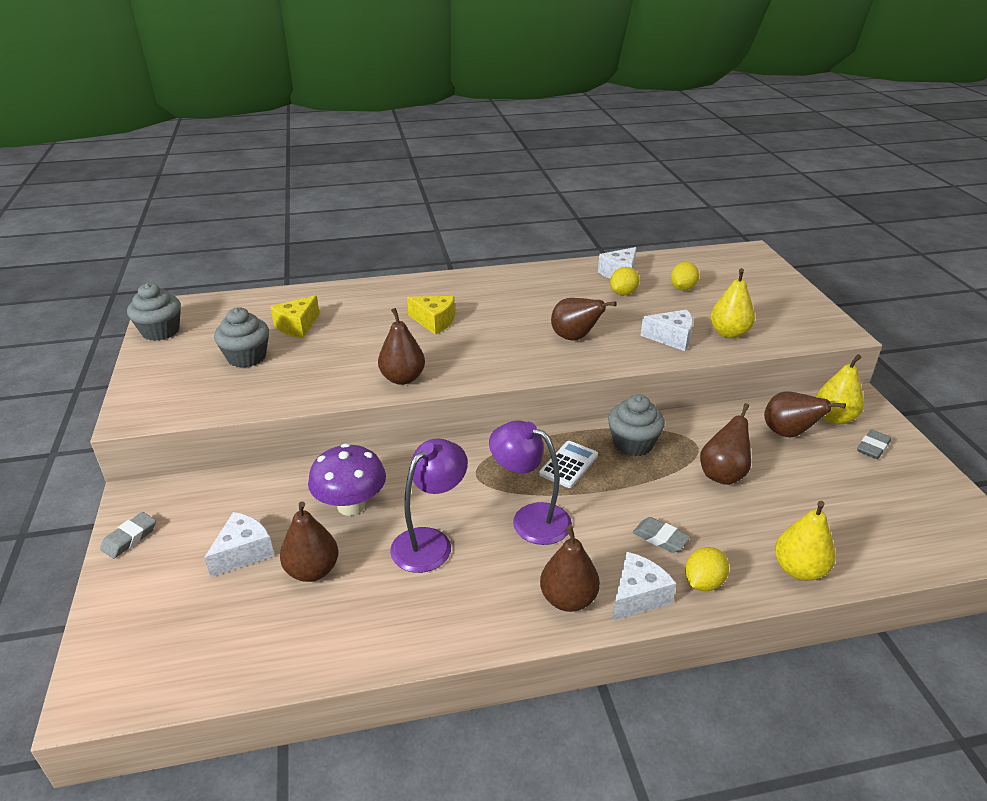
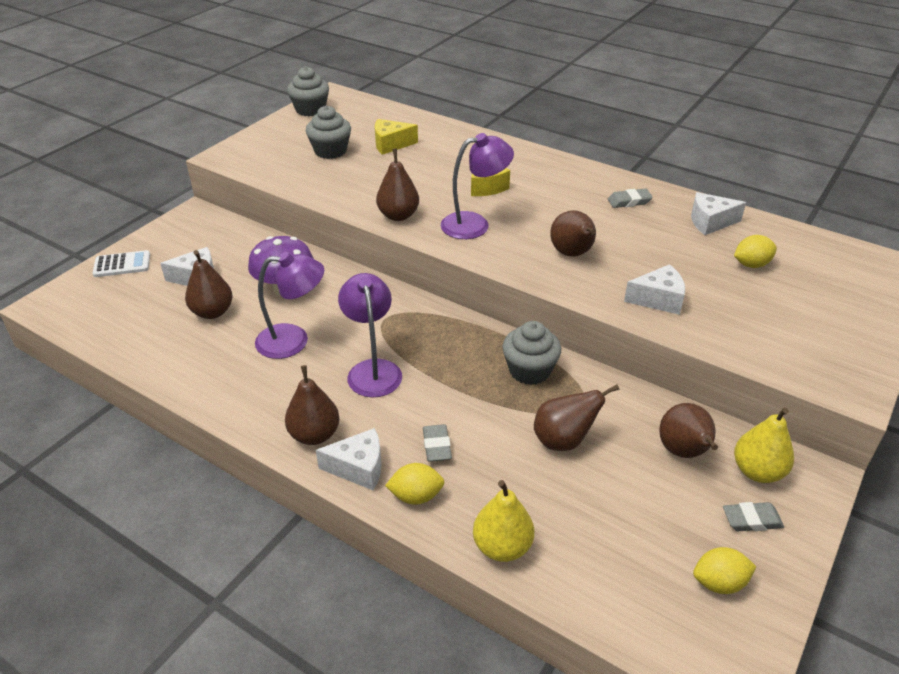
camera: 45 degrees right, 5 degrees up
grey eraser [100,512,156,559] -> grey eraser moved to [608,188,653,208]
white calculator [539,441,598,488] -> white calculator moved to [93,250,150,277]
yellow lemon [610,267,640,296] -> yellow lemon moved to [693,547,757,594]
white cheese [640,309,693,351] -> white cheese turned 60 degrees counterclockwise [624,264,685,315]
yellow pear [710,268,755,338] -> none
none -> purple lamp [441,133,514,239]

